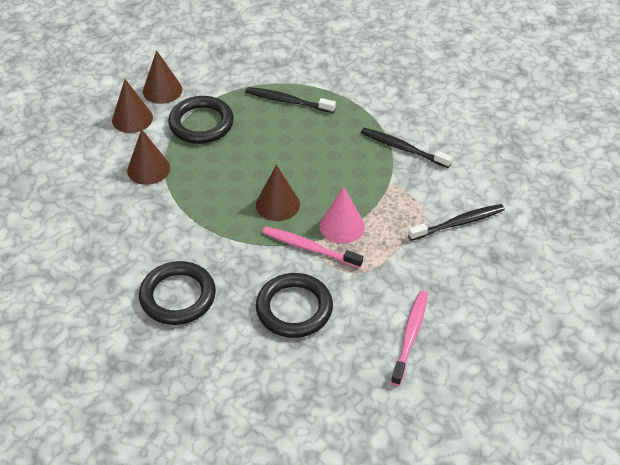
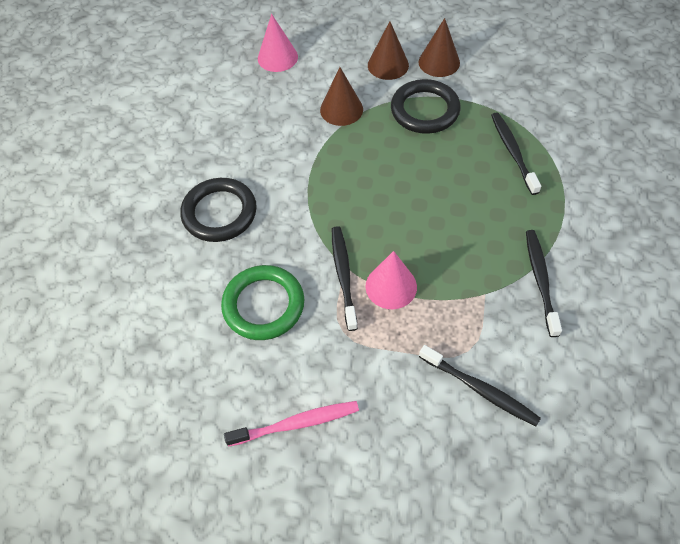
camera: 60 degrees right, 10 degrees up
brown cone [256,165,300,221] -> none
black ring [256,273,333,338] -> green ring [221,265,304,340]
pink toothbrush [262,227,363,268] -> black toothbrush [332,226,358,331]
none -> pink cone [258,14,298,72]

